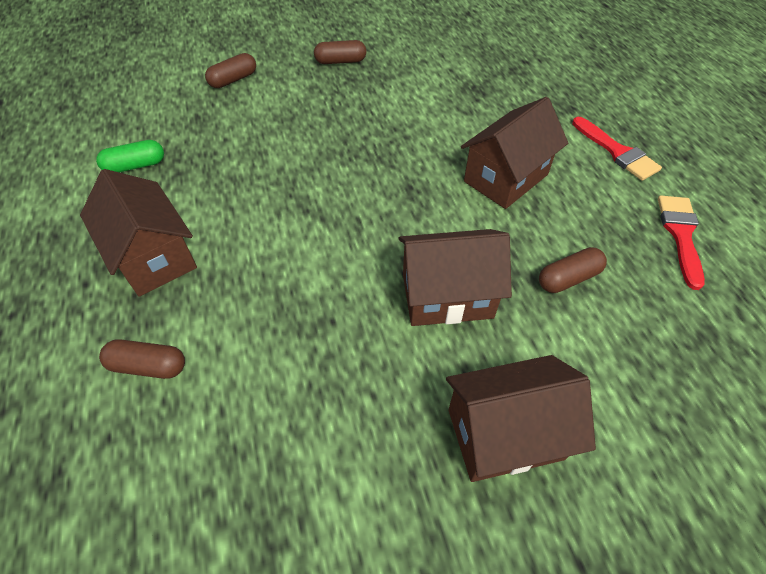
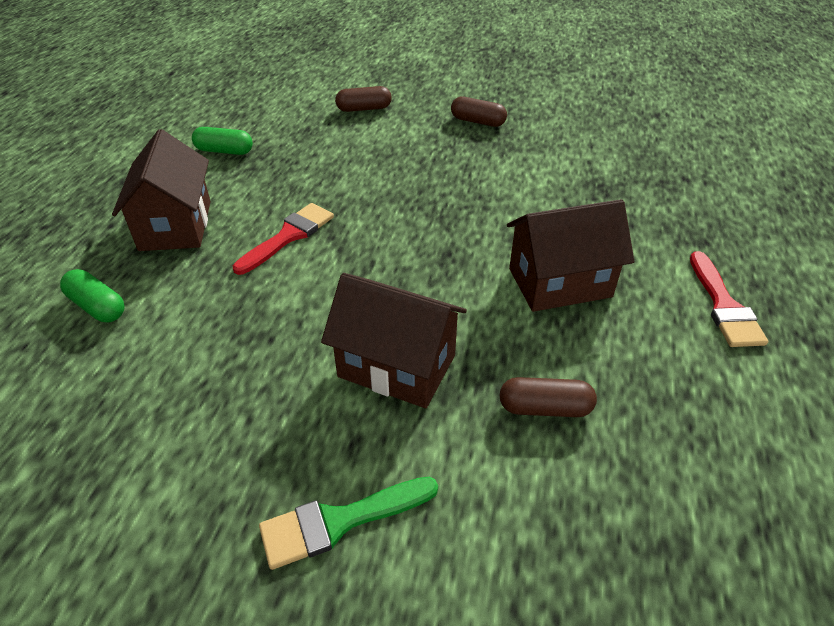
camera: 30 degrees right, 10 degrees down
brown capsule [99,339,185,379] -> green capsule [60,269,125,322]
brown house [446,355,596,482] -> green brush [259,477,438,570]
red brush [658,196,705,290] -> red brush moved to [233,203,334,275]

